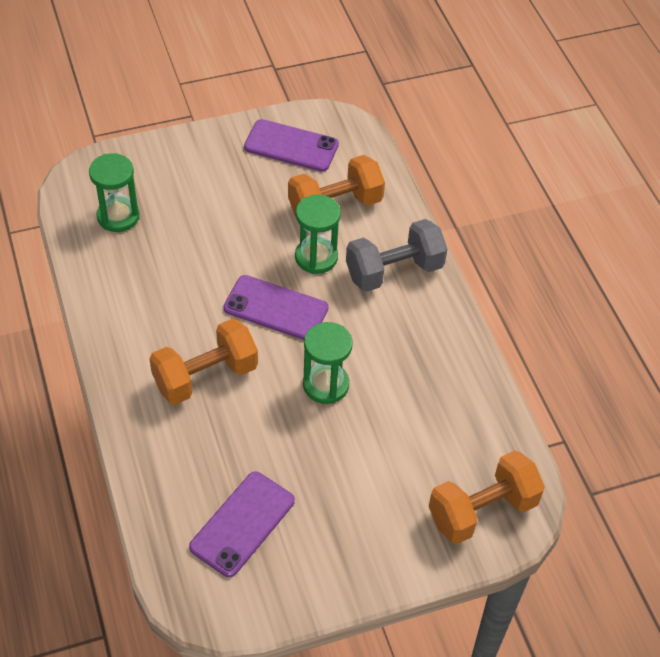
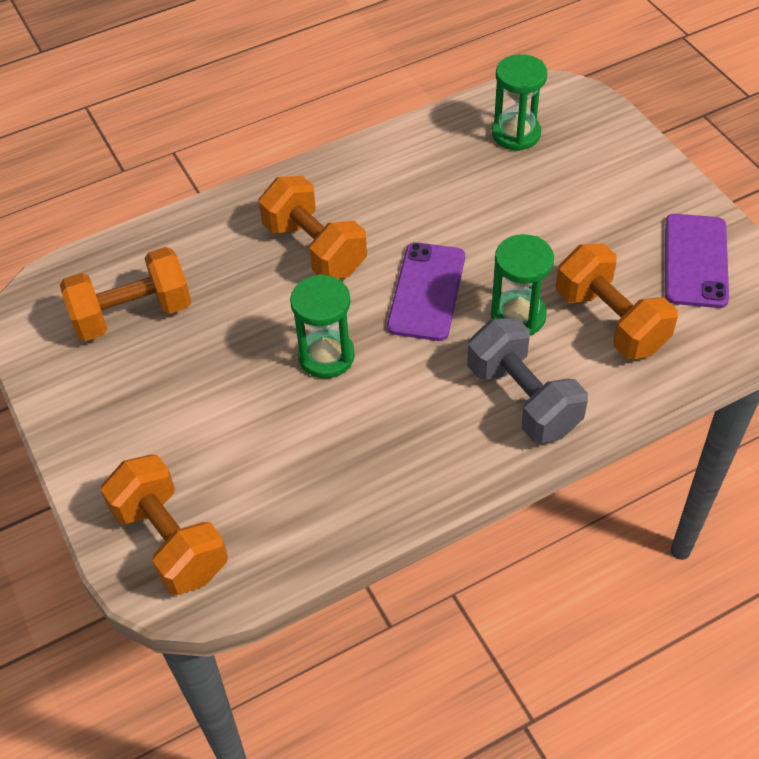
camera: 85 degrees right, 0 degrees up
purple phone [189,472,295,577] -> orange dumbbell [60,247,191,341]

